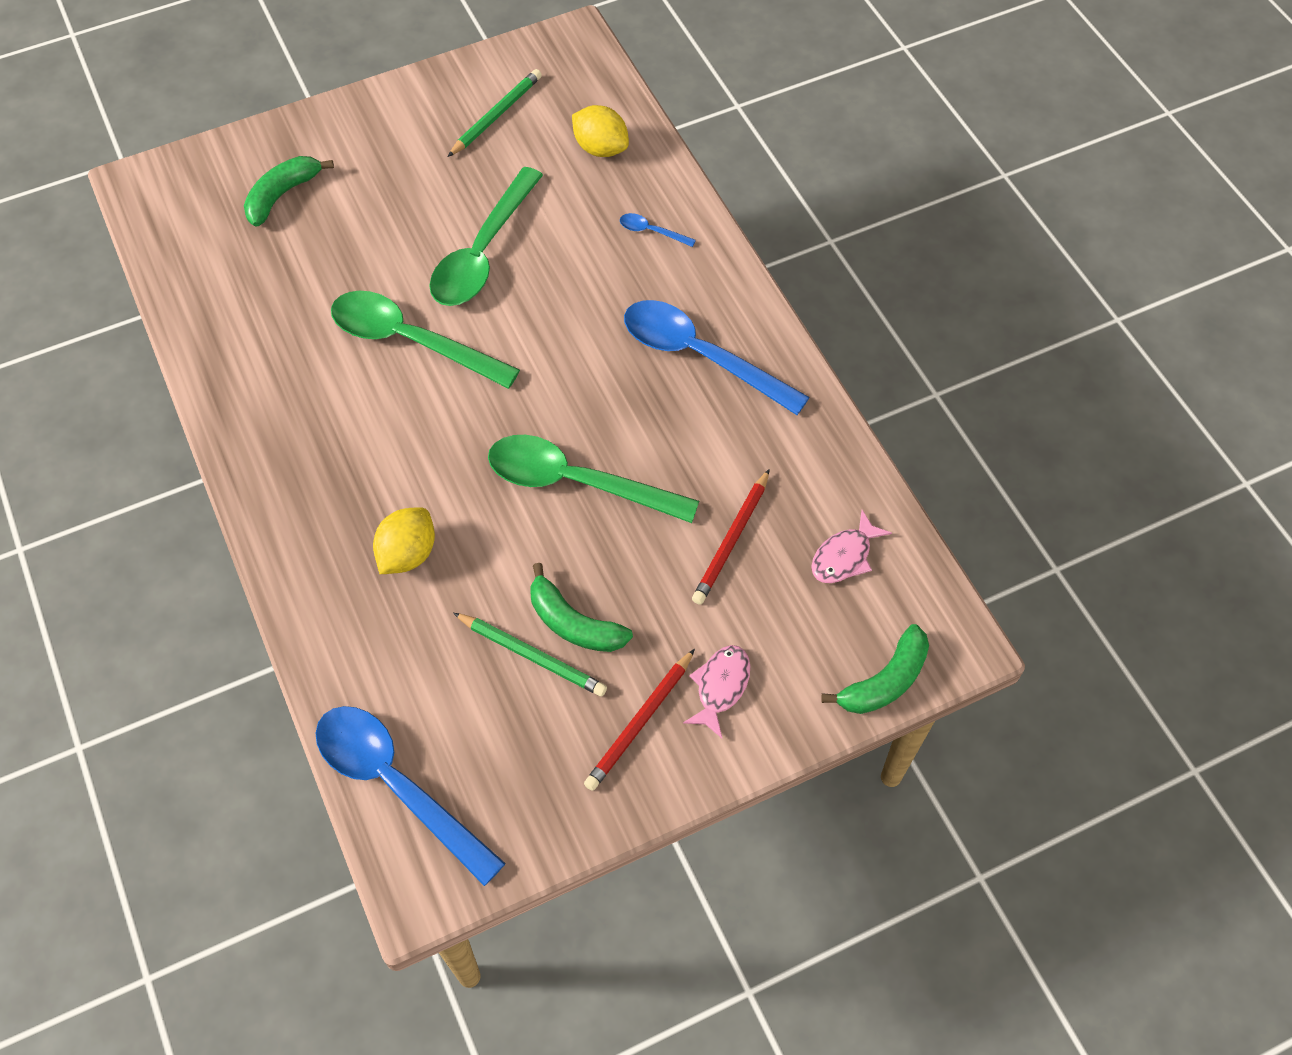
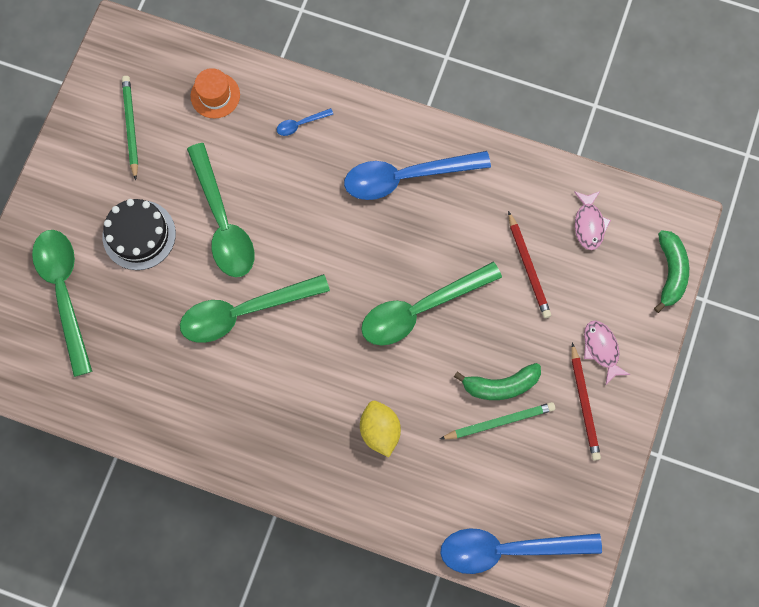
camera: 45 degrees left, 15 degrees up
green banana [244,156,334,227] -> green spoon [32,230,92,377]
yellow lemon [572,105,629,157] -> orange hat [190,68,240,118]
none -> black cake [103,199,176,270]

